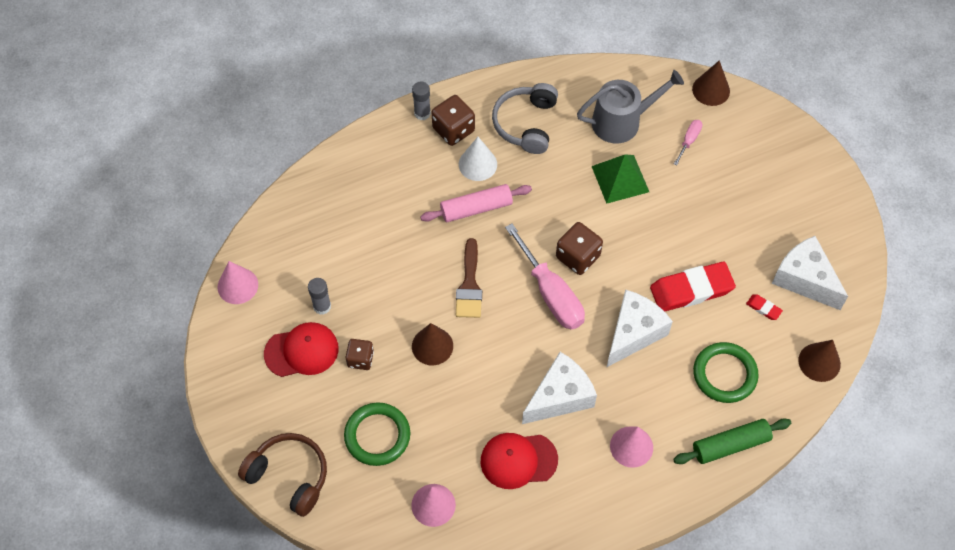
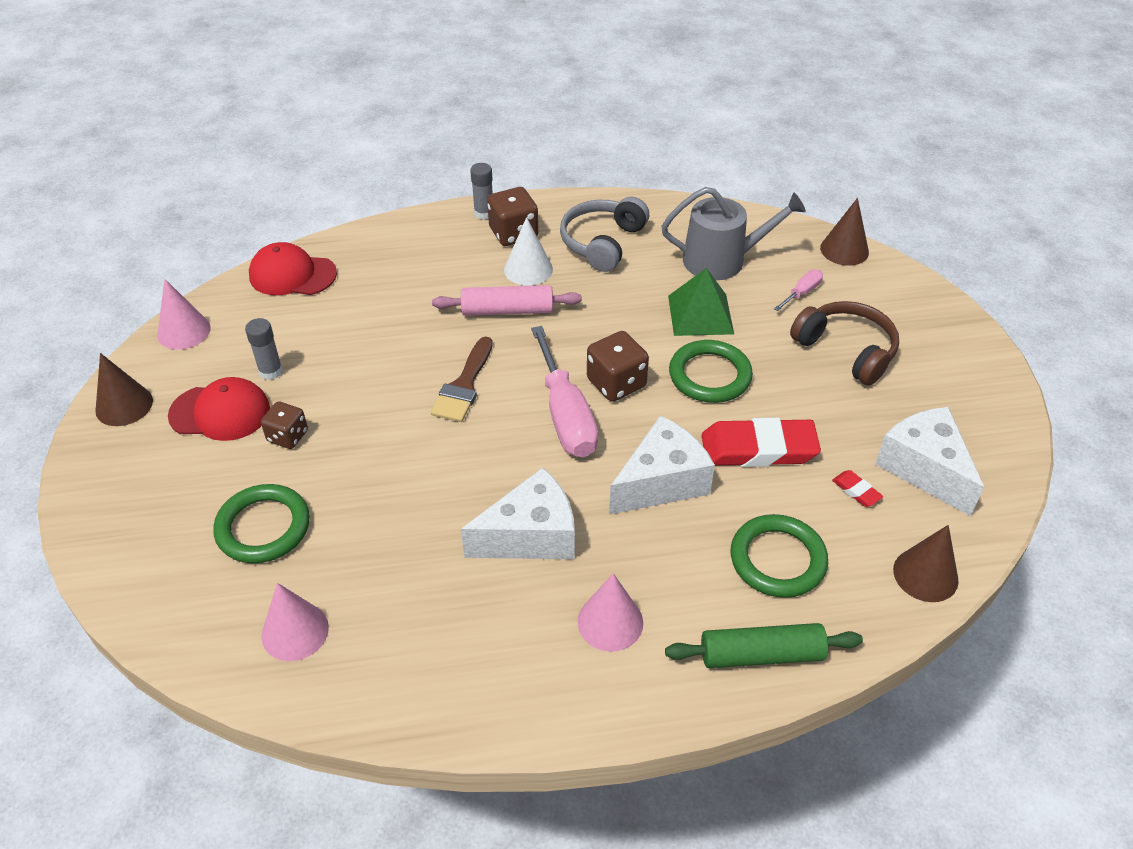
camera: 15 degrees right, 15 degrees down
brown headphones [238,433,327,517] -> brown headphones moved to [790,301,899,386]
brown cone [412,323,453,365] -> brown cone moved to [95,353,153,426]
red cap [481,433,558,489] -> red cap moved to [249,242,337,295]
none -> green ring [669,340,753,403]

